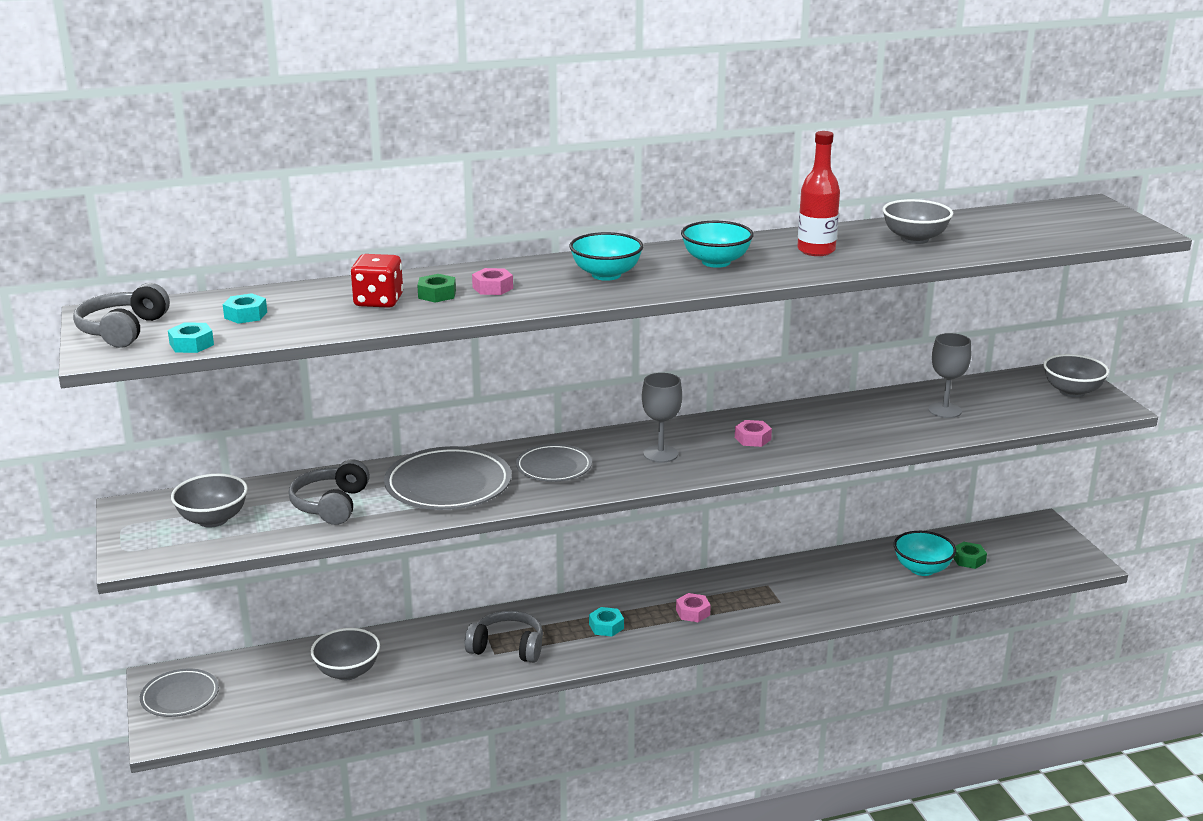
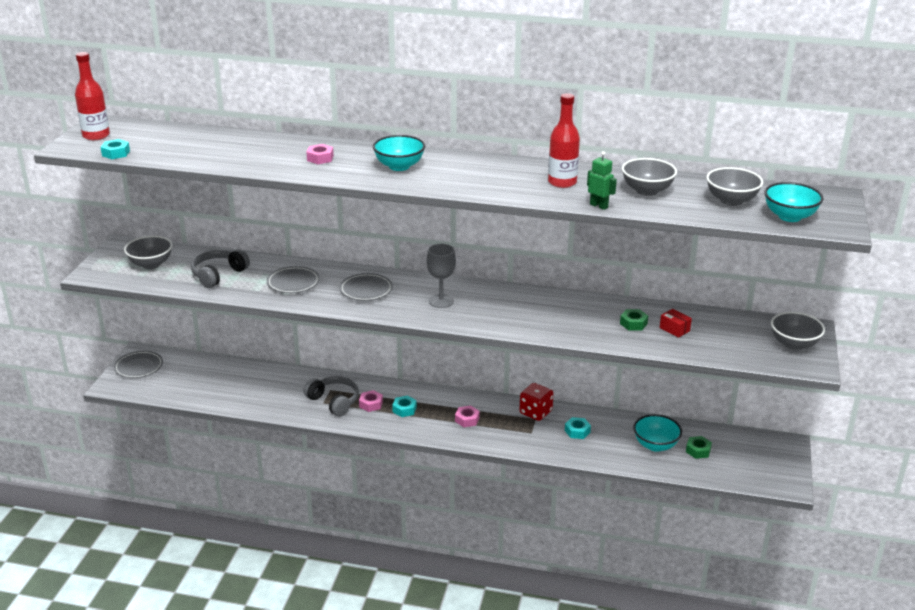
camera: 30 degrees right, 5 degrees up
grey headphones [73,283,170,348] -> red bottle [75,52,110,140]
turquoise nut [223,293,267,324] -> turquoise nut moved to [565,417,591,439]
grey bowl [311,628,380,680] -> grey bowl moved to [706,167,763,206]
red dice [351,254,403,308] -> red dice moved to [519,383,554,421]
grey plate [384,446,512,510] -> grey plate [267,266,320,293], size x0.62
green nut [417,274,456,303] -> green nut moved to [620,309,648,330]
turquoise bowl [681,221,754,268] -> turquoise bowl moved to [764,182,824,222]
pink nut [735,420,772,447] -> pink nut moved to [359,390,383,412]
grey goblet [928,333,971,418] -> red box [660,309,692,338]
none -> green robot [587,151,617,210]

